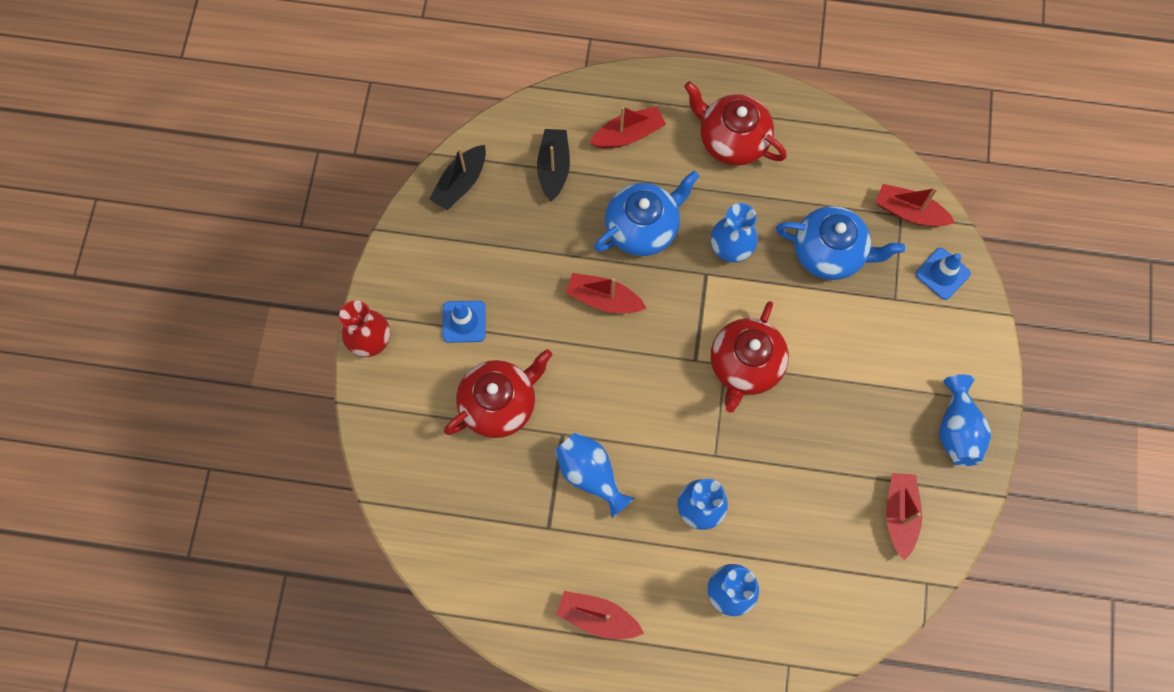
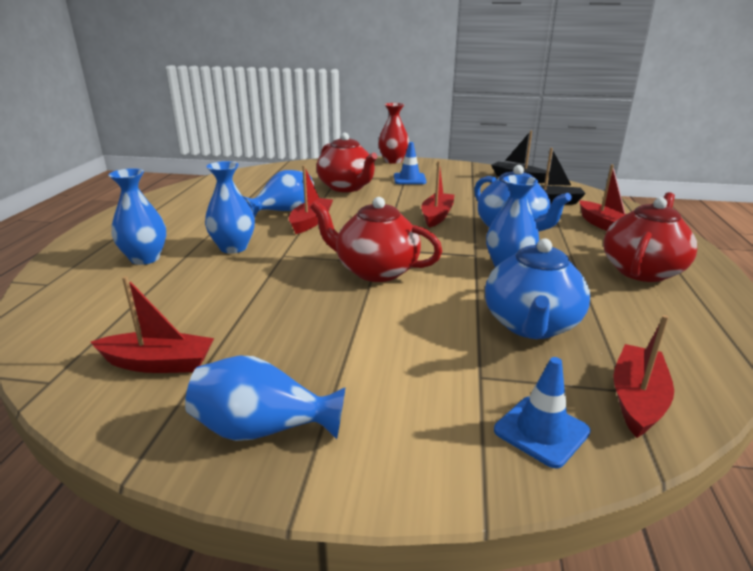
camera: 90 degrees right, 45 degrees down
red boat [556,591,644,639] -> red boat moved to [289,165,333,234]

